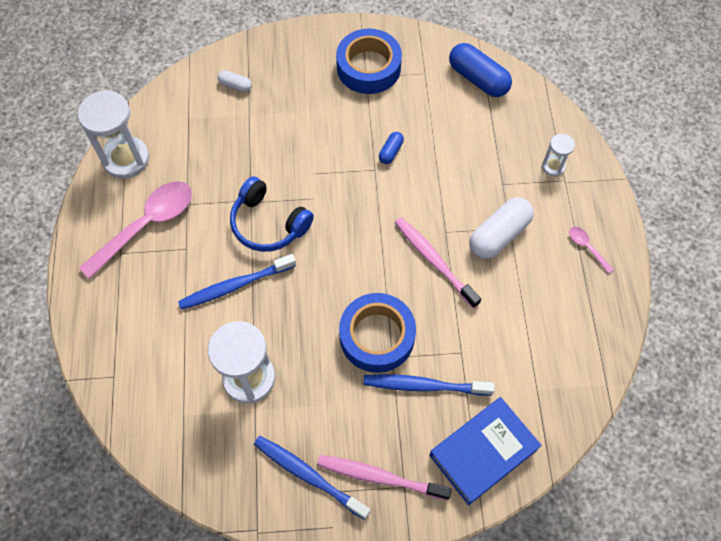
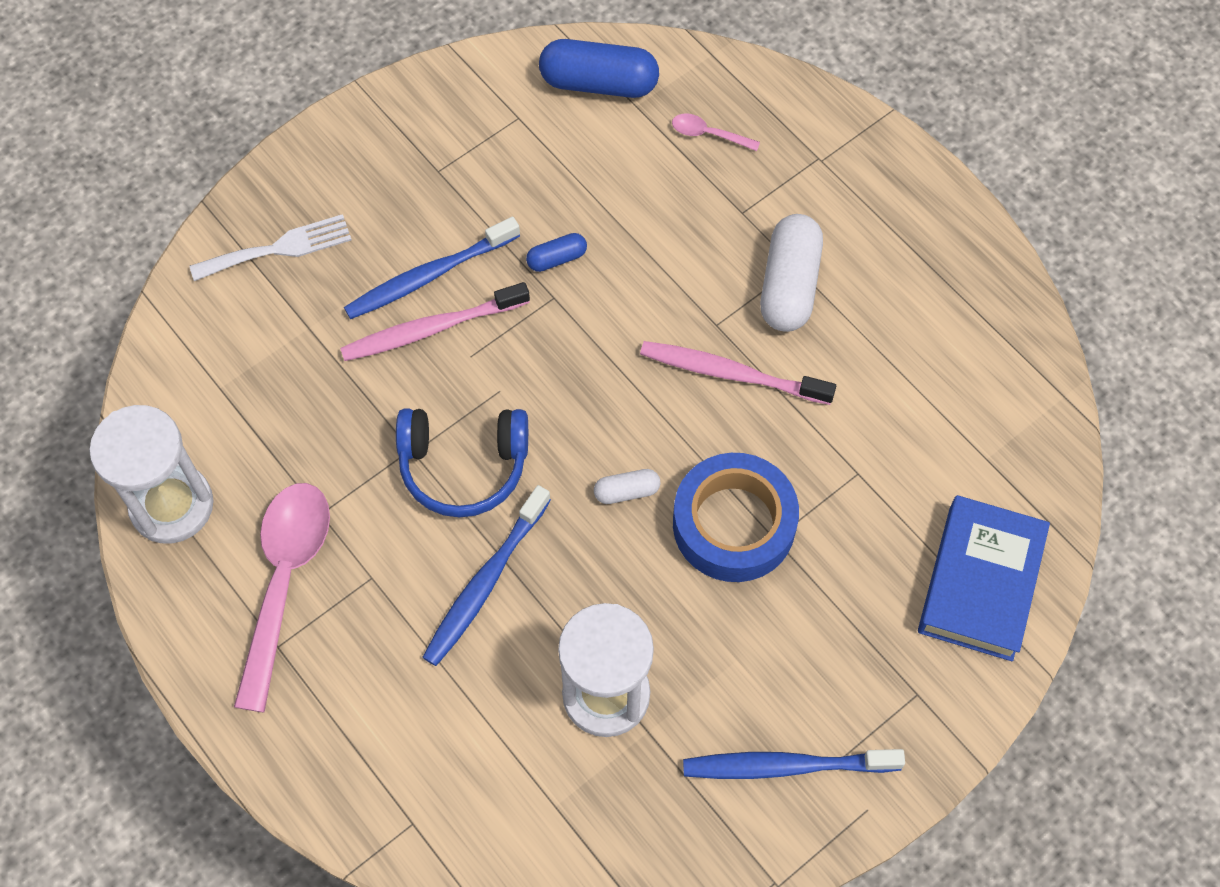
camera: 35 degrees left, 0 degrees up
white capsule [217,70,252,92] -> white capsule moved to [594,469,661,504]
pink toothbrush [317,455,452,501] -> pink toothbrush moved to [340,282,530,361]
blue tape [336,29,402,94] -> none
blue toothbrush [364,374,495,396] -> blue toothbrush moved to [344,217,520,319]
blue capsule [379,132,404,164] -> blue capsule turned 75 degrees clockwise [526,233,587,272]
white hourglass [542,134,575,176] -> none
pink spoon [569,227,614,274] -> pink spoon moved to [672,114,760,151]
none -> white fork [189,214,352,281]

